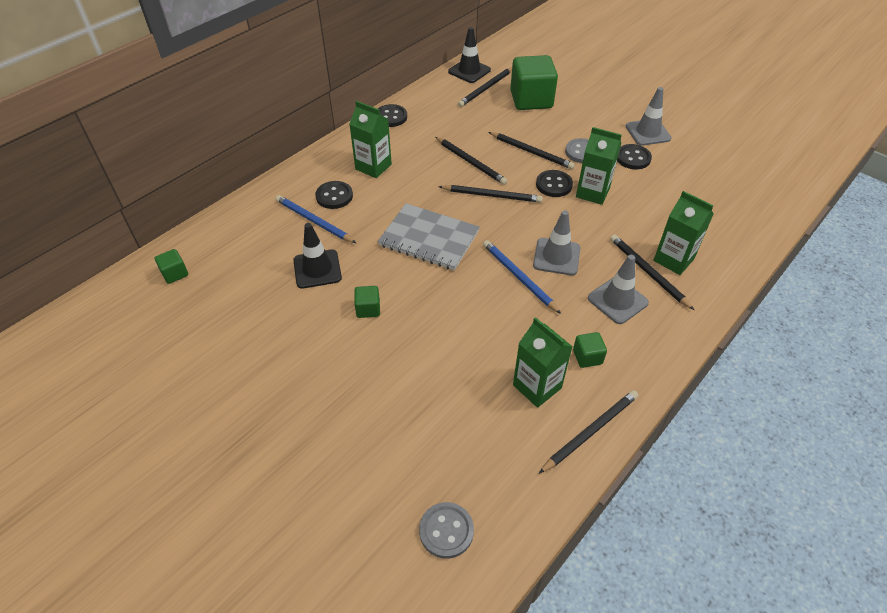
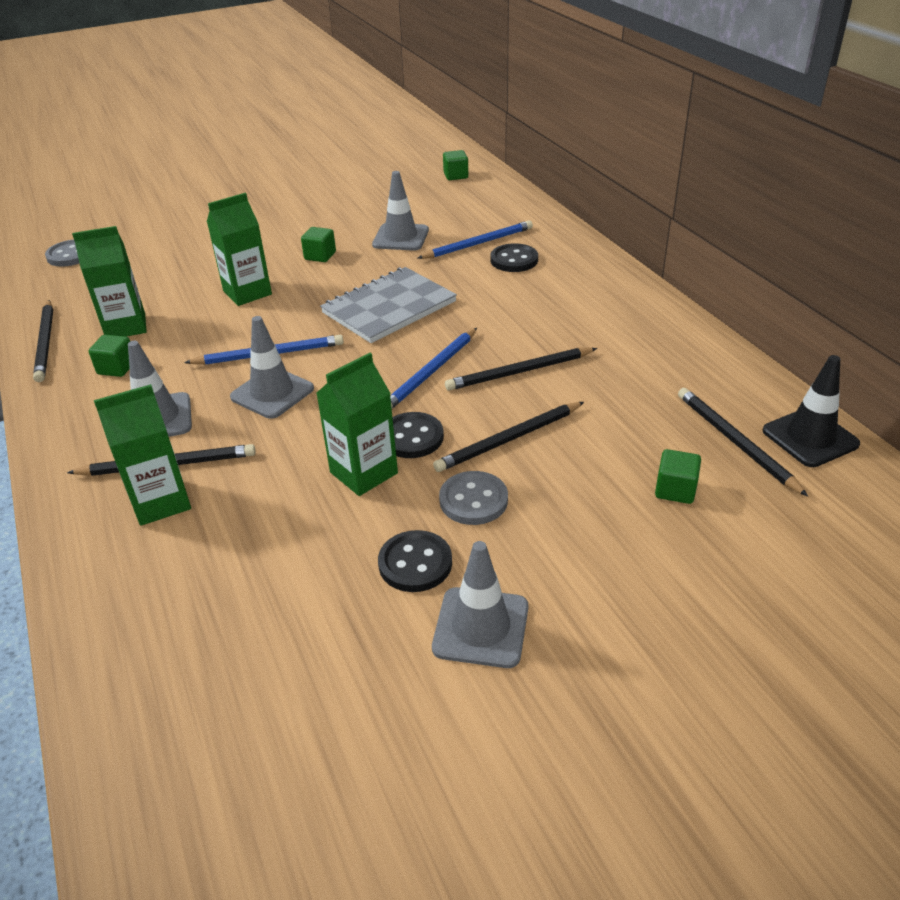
camera: 115 degrees right, 10 degrees down
black traffic cone [293,223,342,289] -> grey traffic cone [372,171,429,251]
green carton [349,101,392,178] -> green carton moved to [207,193,272,306]
black button [378,104,407,127] -> none
black pencil [438,185,543,203] -> blue pencil [390,328,477,409]
green cube [510,55,558,110] -> green cube [655,449,701,504], size x0.45

